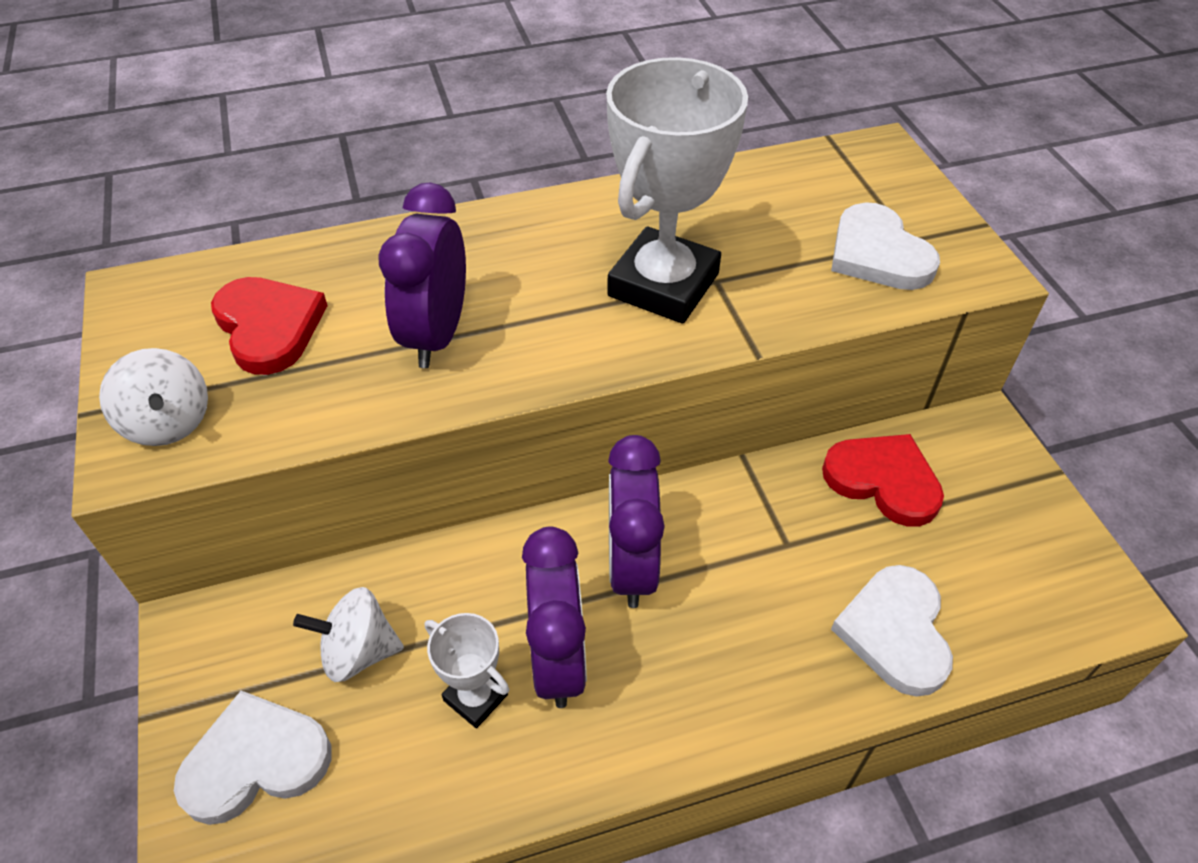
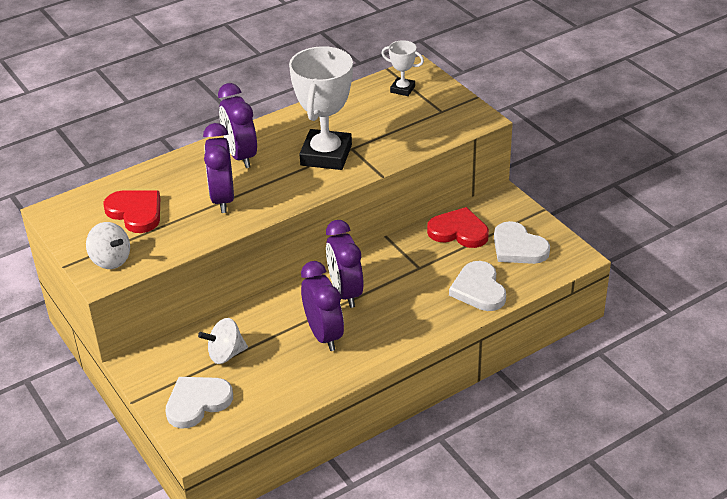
camera: 15 degrees left, 10 degrees down
white trophy [425,613,509,729] -> white trophy moved to [381,40,424,96]
white heart [831,202,940,290] -> white heart moved to [494,221,550,264]
none -> purple clock [218,83,257,168]

